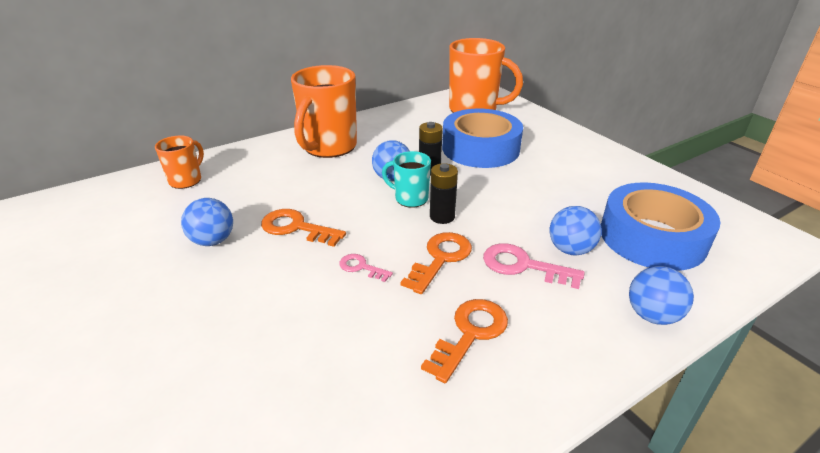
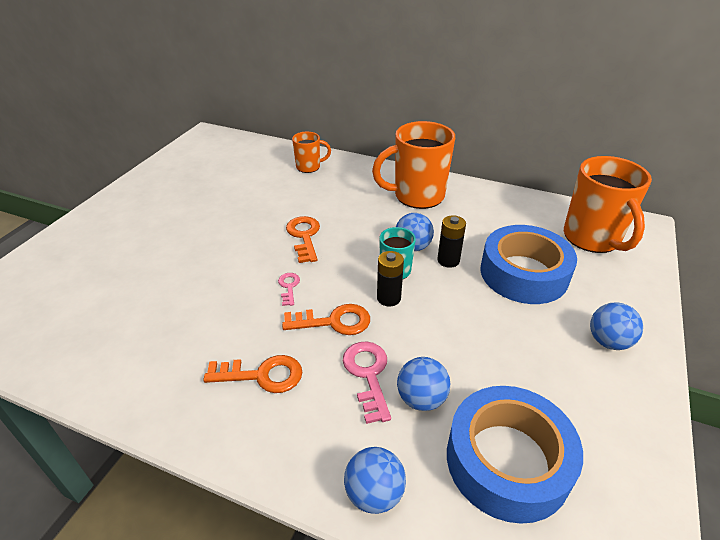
camera: 55 degrees right, 5 degrees up
blue ball [181,198,233,246] -> blue ball moved to [590,303,643,350]

